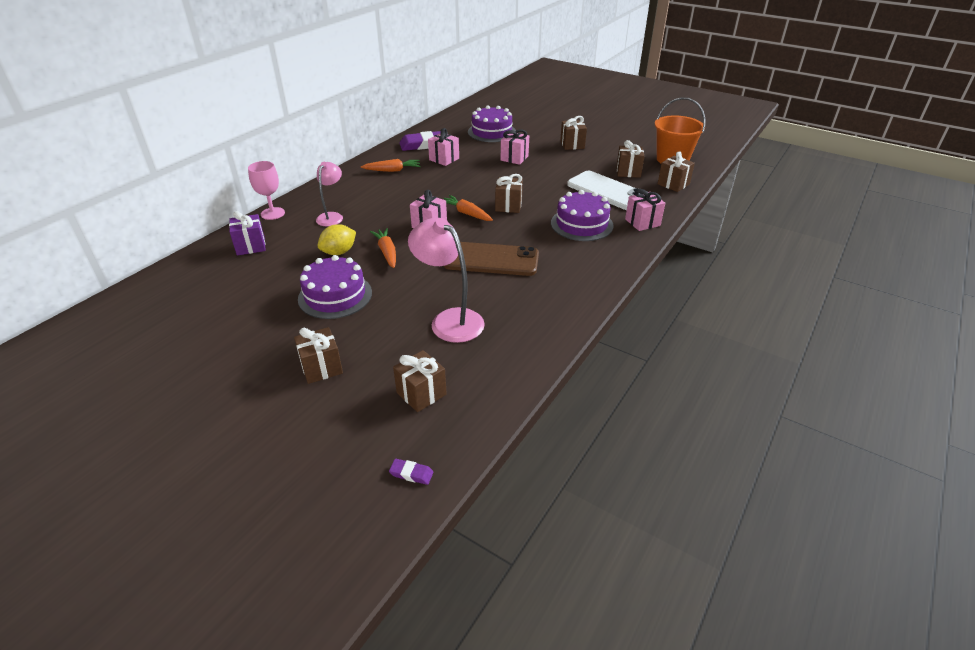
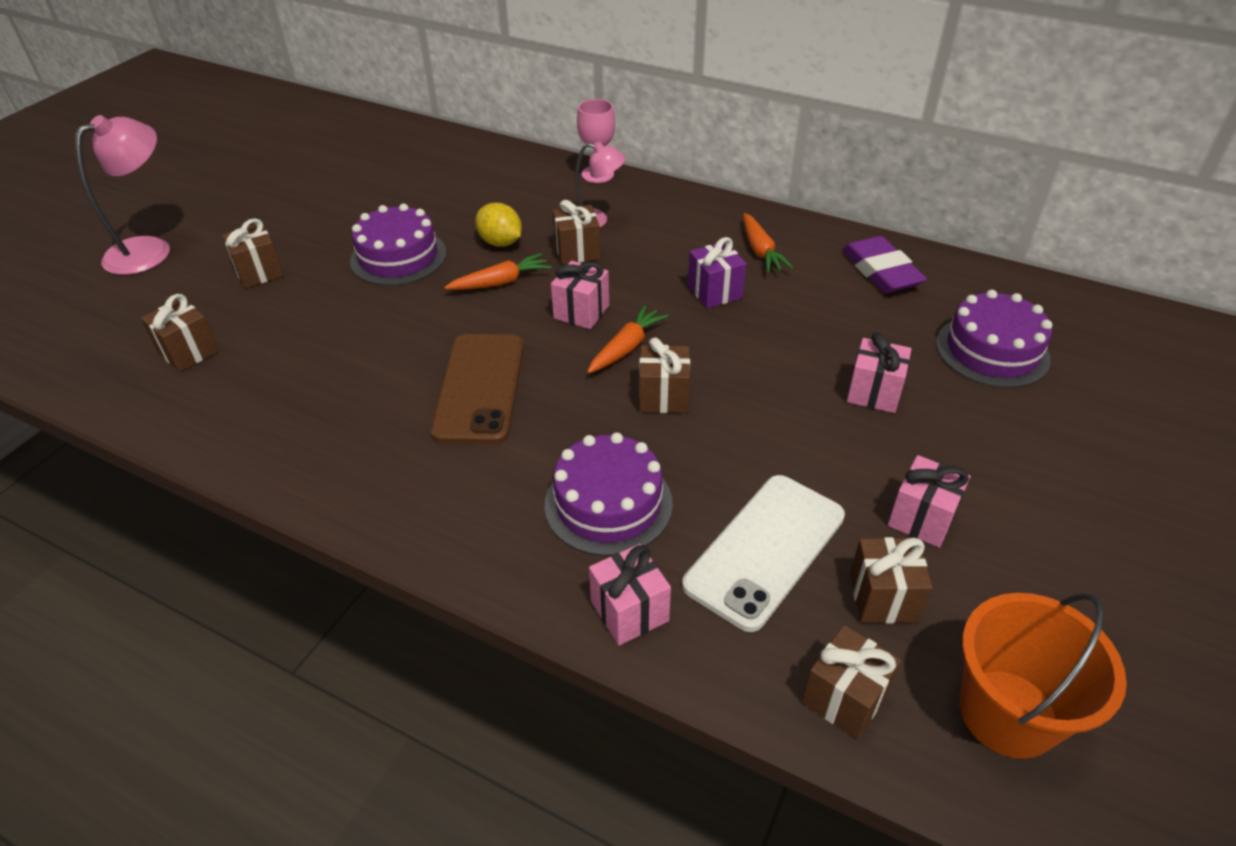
camera: 85 degrees right, 5 degrees up
purple gift [229,211,266,256] -> purple gift moved to [688,237,746,308]
purple eraser [389,459,434,485] -> none
pink lamp [408,218,485,343] -> pink lamp moved to [75,115,170,275]
pink gift [428,128,459,166] -> pink gift moved to [888,455,970,548]
brown gift [560,116,587,150] -> brown gift moved to [553,200,601,265]

